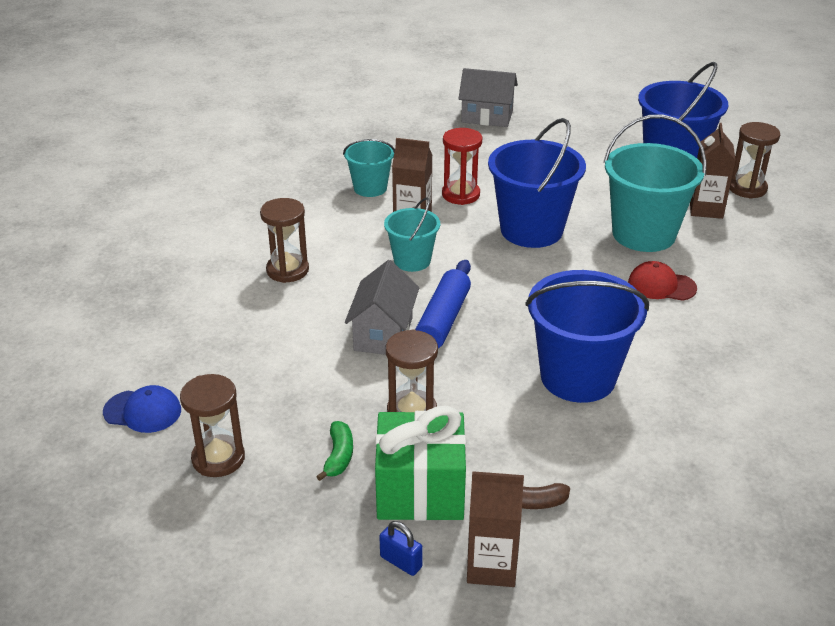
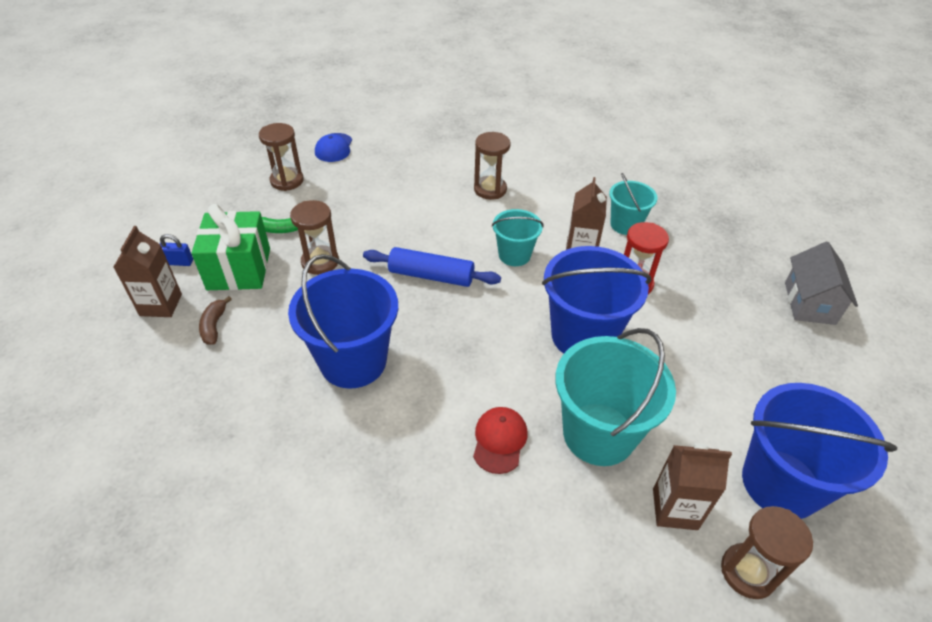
camera: 85 degrees right, 10 degrees up
grey house [345,260,419,355] -> none
blue padlock [379,521,423,576] -> blue padlock turned 60 degrees clockwise [160,234,193,266]

